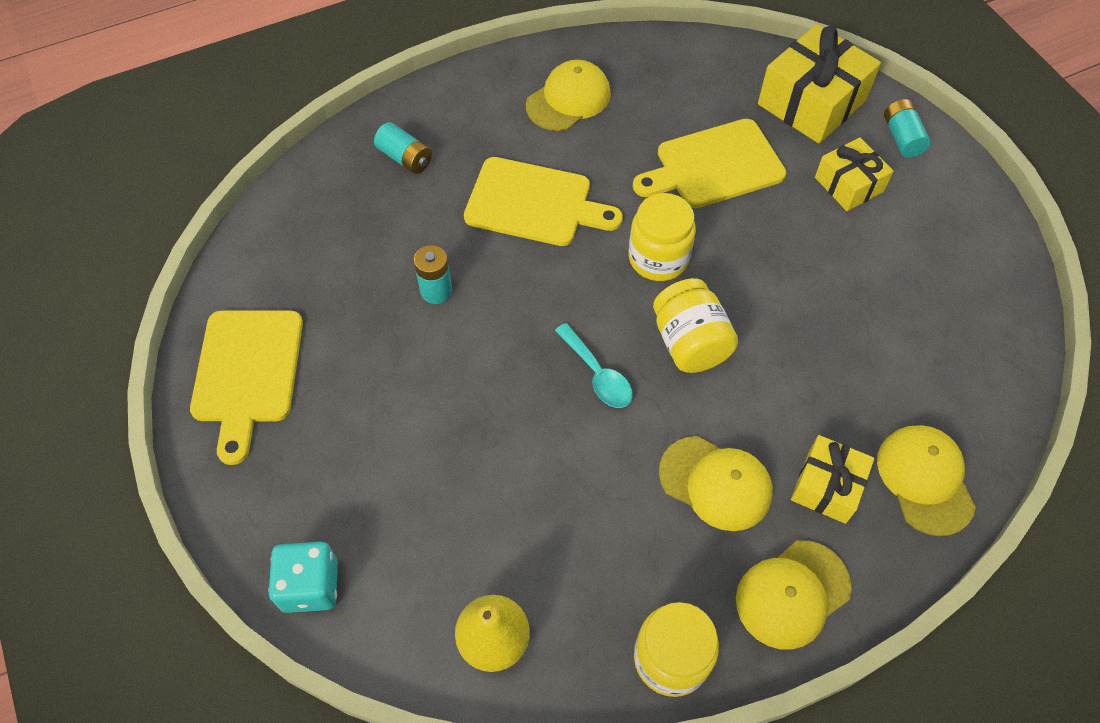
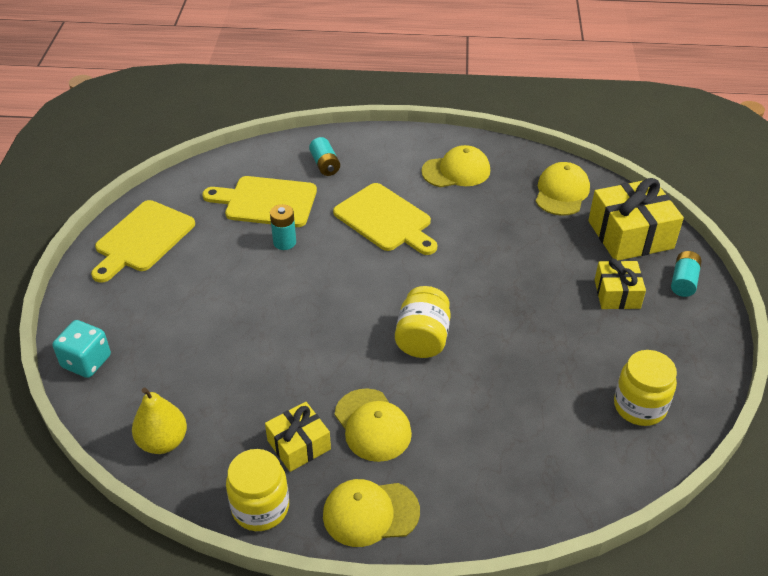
camera: 30 degrees right, 15 degrees down
turquoise spoon [555,323,633,408] -> none
yellow jar [628,193,696,281] -> yellow jar moved to [614,350,677,426]
yellow cutting board [633,118,786,208] -> yellow cutting board moved to [202,176,317,227]
yellow gift [791,435,874,524] -> yellow gift moved to [265,402,331,472]
yellow cap [877,425,976,536] -> yellow cap moved to [536,162,590,216]

